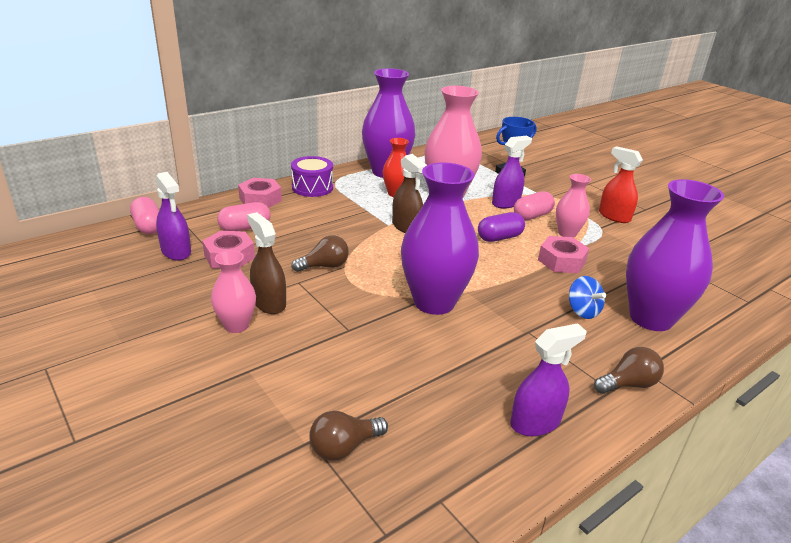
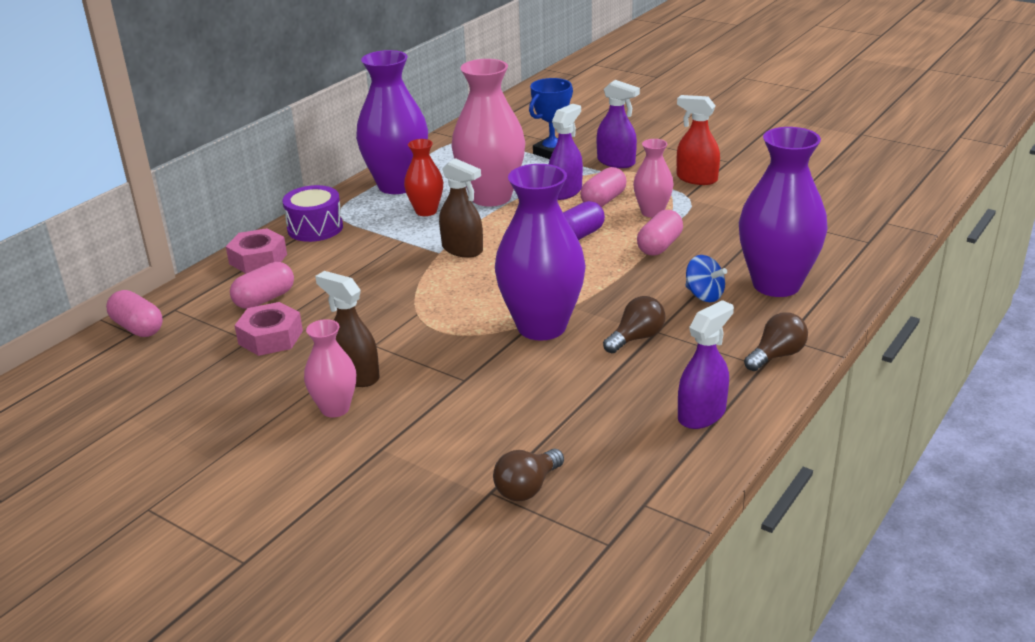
camera: 15 degrees left, 0 degrees up
purple spray bottle [155,172,191,261] -> purple spray bottle moved to [597,80,640,168]
brown light bulb [291,235,349,272] -> brown light bulb moved to [603,296,666,353]
pink nut [538,236,589,273] -> pink capsule [637,210,683,256]

